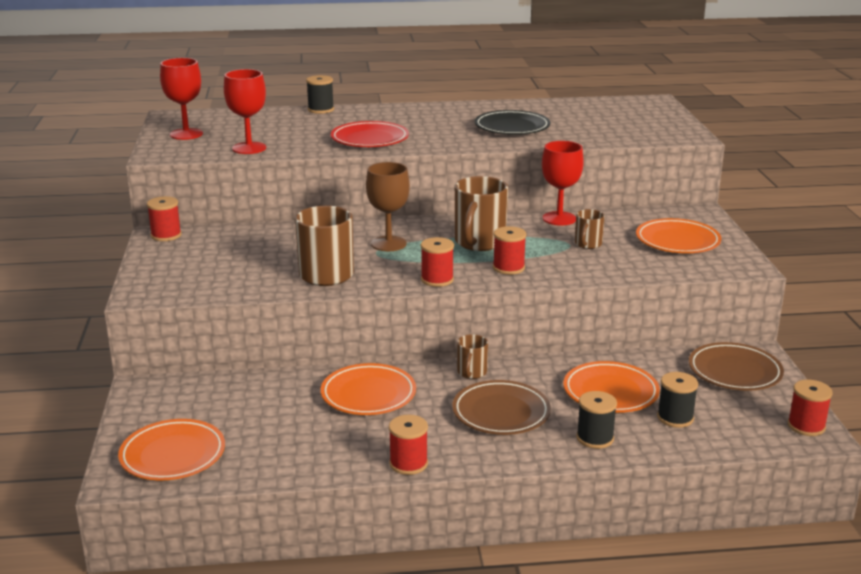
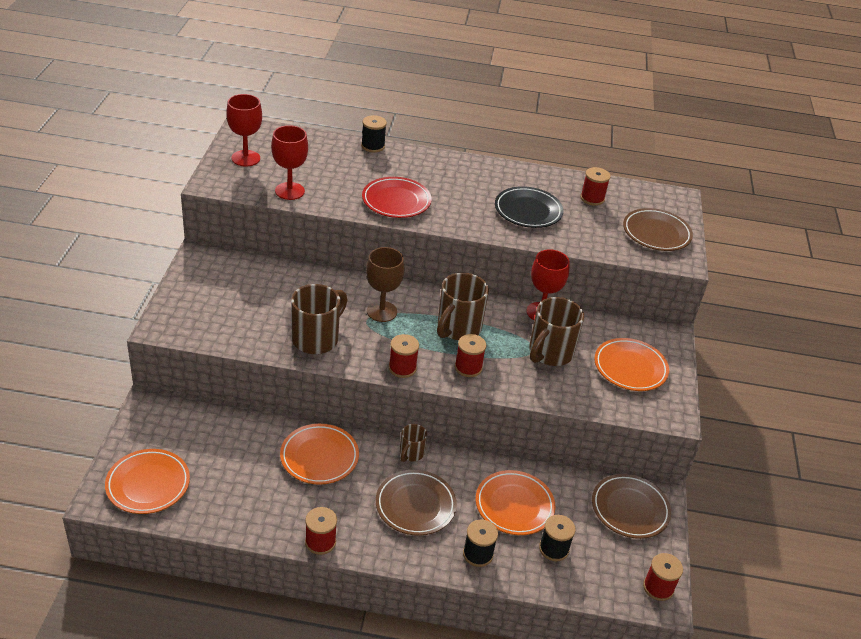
camera: 10 degrees right, 15 degrees up
red spool [147,196,182,241] -> red spool moved to [580,167,611,206]
brown mug [575,209,605,249] -> brown mug [529,297,584,366], size x1.89
none -> brown plate [623,208,693,251]

